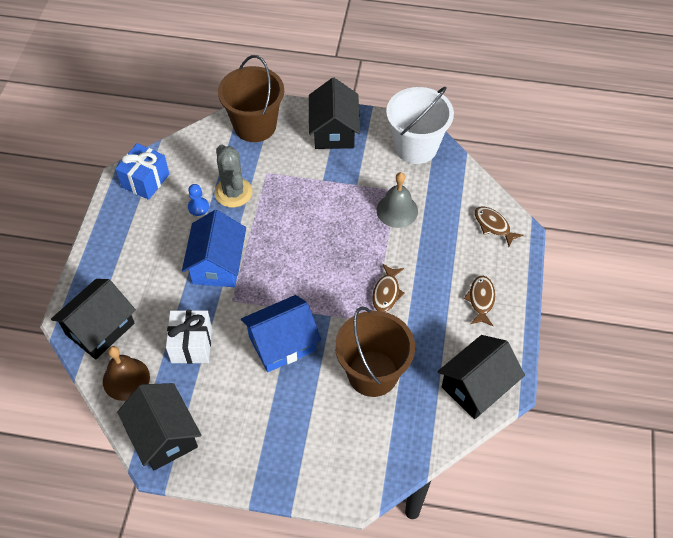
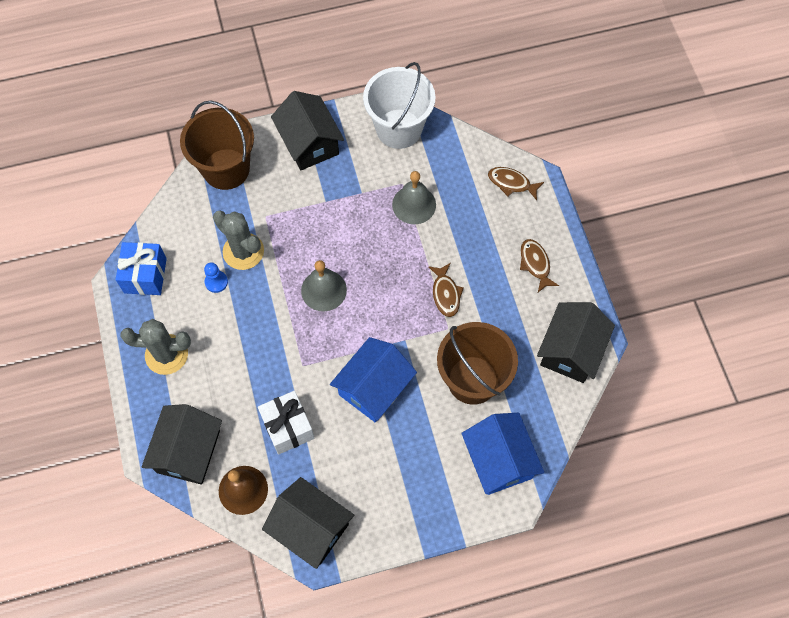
camera: 25 degrees left, 10 degrees up
blue house [182,210,246,287] -> blue house moved to [461,413,544,495]
none -> grey cactus [120,319,191,375]
none -> grey bell [301,260,347,311]

